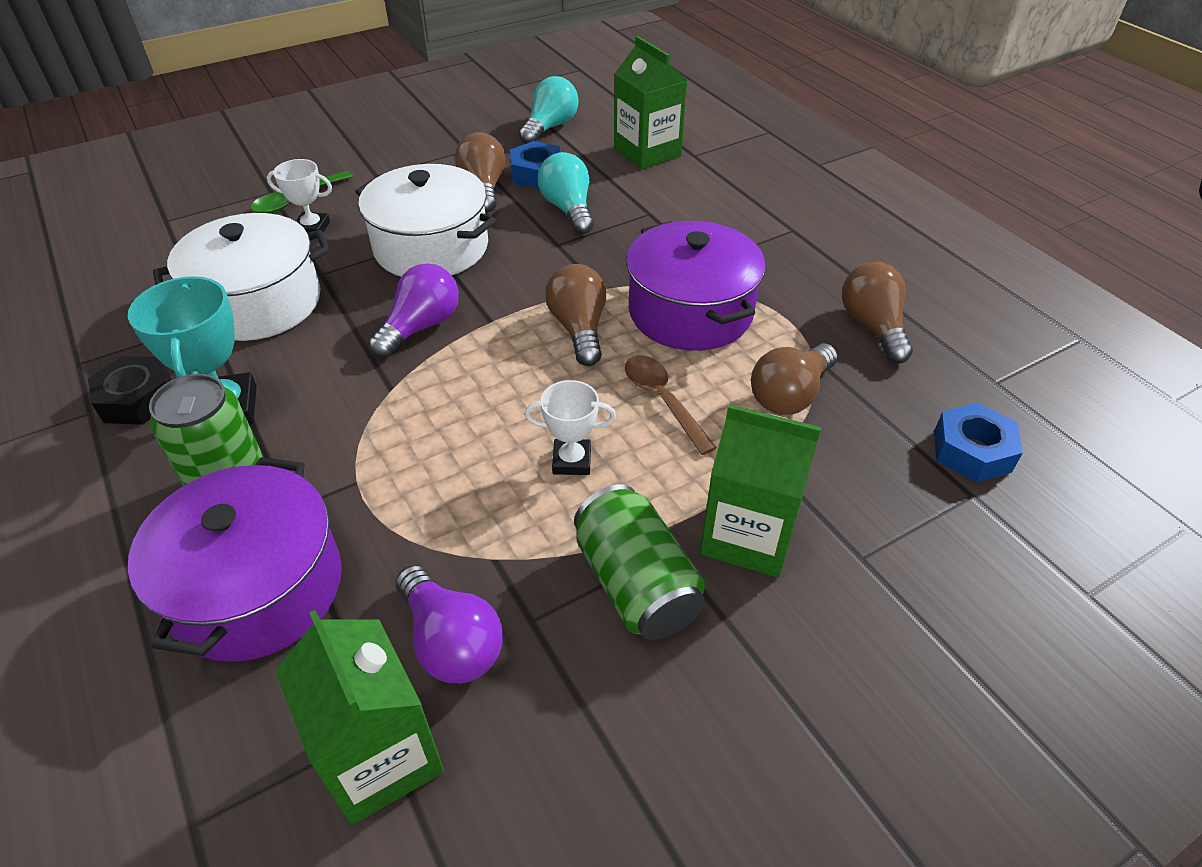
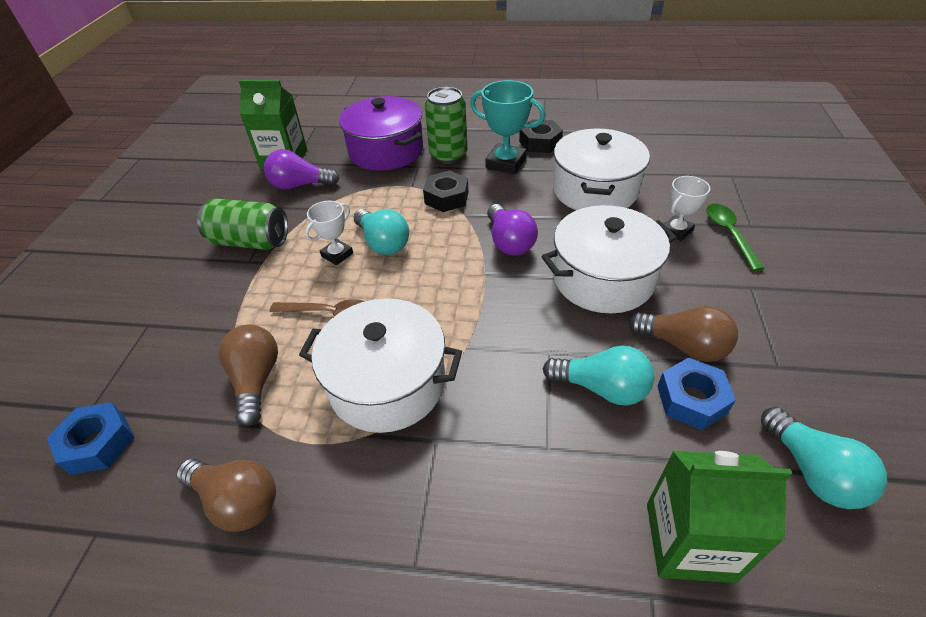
camera: 130 degrees right, 0 degrees up
brown light bulb [545,264,606,366] -> none
purple pot [626,221,766,351] -> white pot [299,298,462,433]
green carton [700,404,821,578] -> none
none -> turquoise light bulb [353,209,409,255]
none -> black nut [423,170,468,212]

